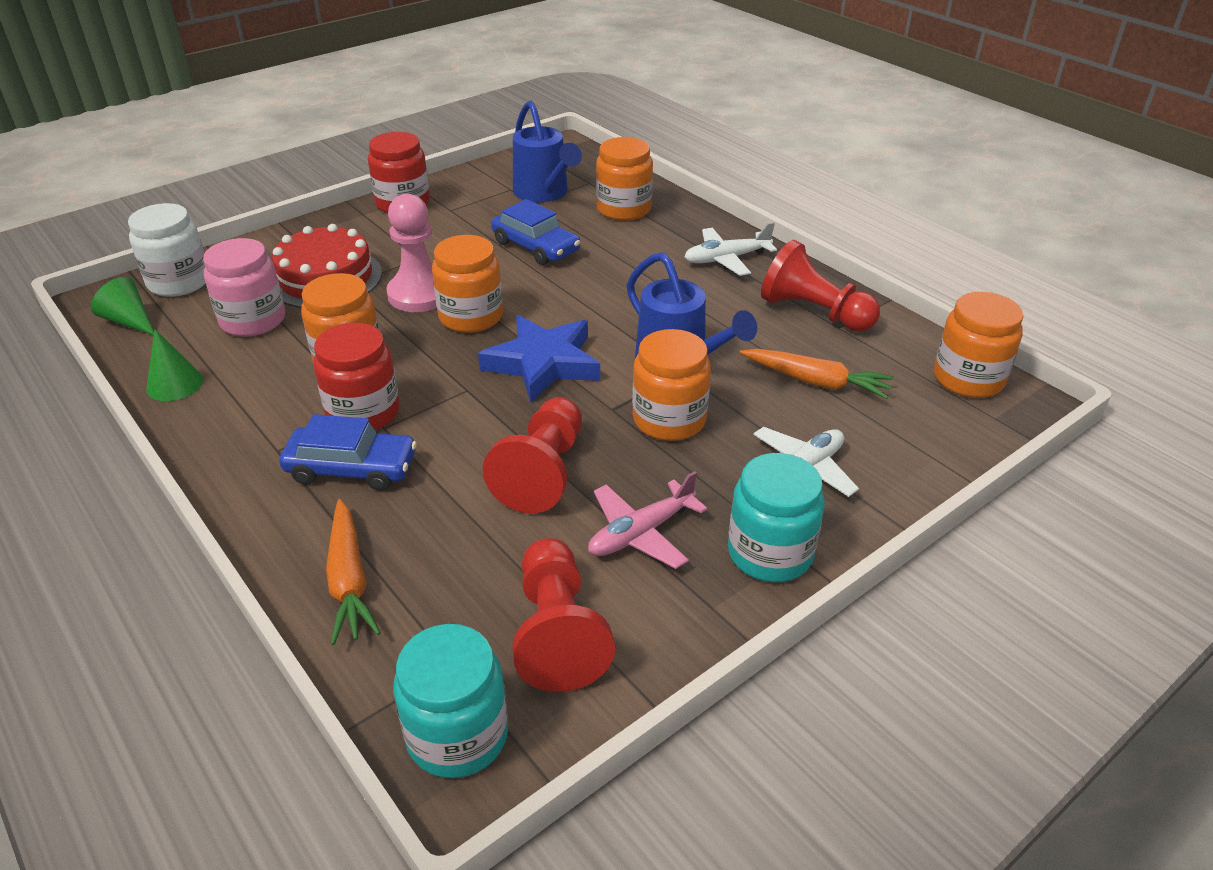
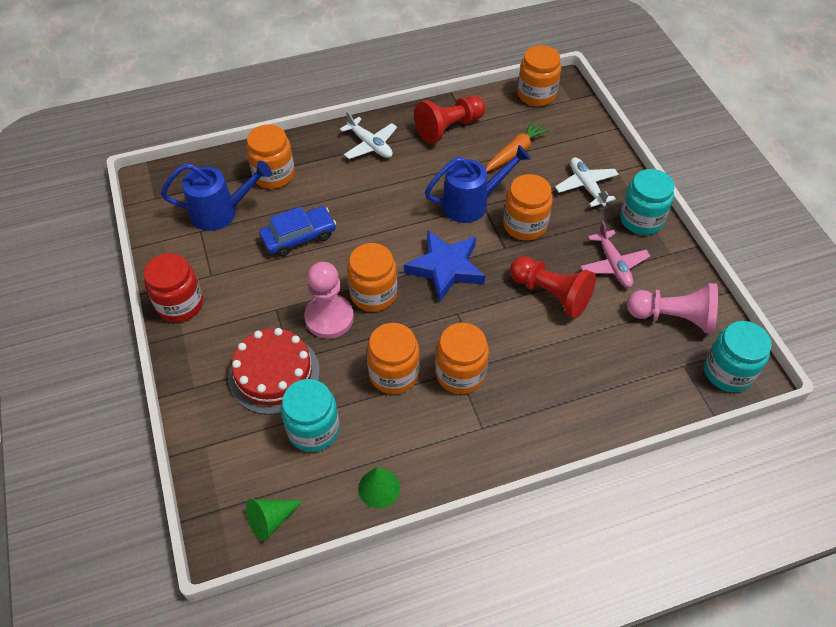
camera: 70 degrees left, 15 degrees up
white jar [128,203,206,297] -> none
pink jar [203,238,285,337] -> turquoise jar [281,379,340,452]
blue car [279,414,417,491] -> none
red jar [313,323,400,430] -> orange jar [435,323,489,394]
orange carrot [326,499,381,645] -> none
red pawn [512,538,615,692] -> pink pawn [627,283,718,333]
white plane [684,222,777,276] -> white plane turned 45 degrees counterclockwise [340,111,397,159]

